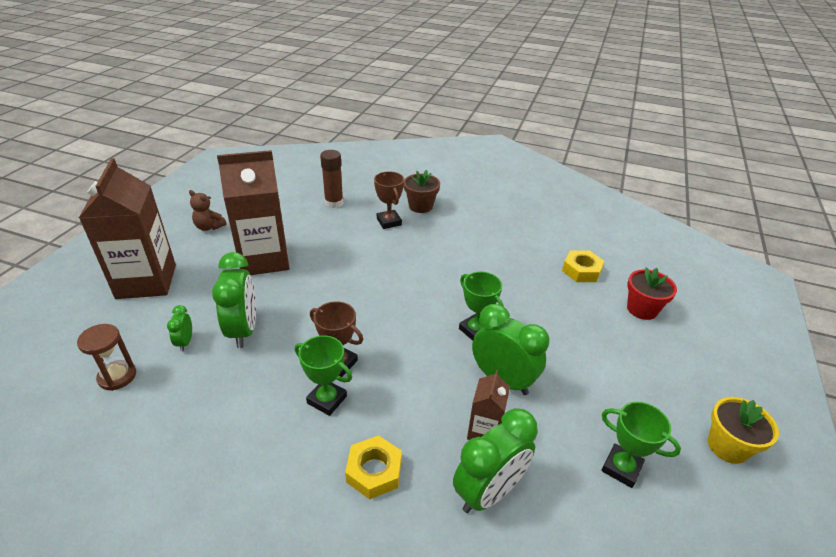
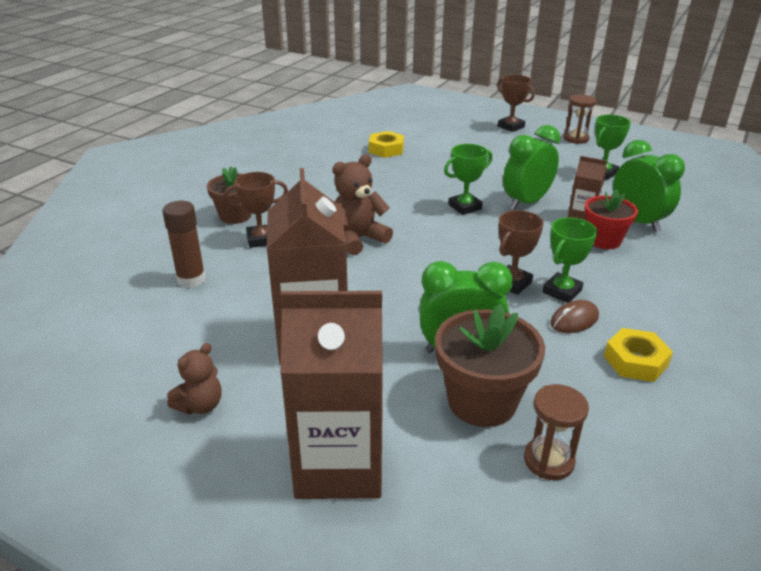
camera: 80 degrees left, 5 degrees down
green clock [167,305,192,351] -> brown flower pot [435,304,545,427]
yellow nut [345,435,402,499] -> yellow nut moved to [604,328,673,382]
red flower pot [627,267,677,320] -> red flower pot moved to [584,189,638,249]
yellow flower pot [708,397,779,464] -> brown hourglass [563,94,597,144]
none -> brown teddy bear [332,154,393,255]
none -> brown trophy [497,75,535,132]
none -> brown mouse [550,300,599,333]

